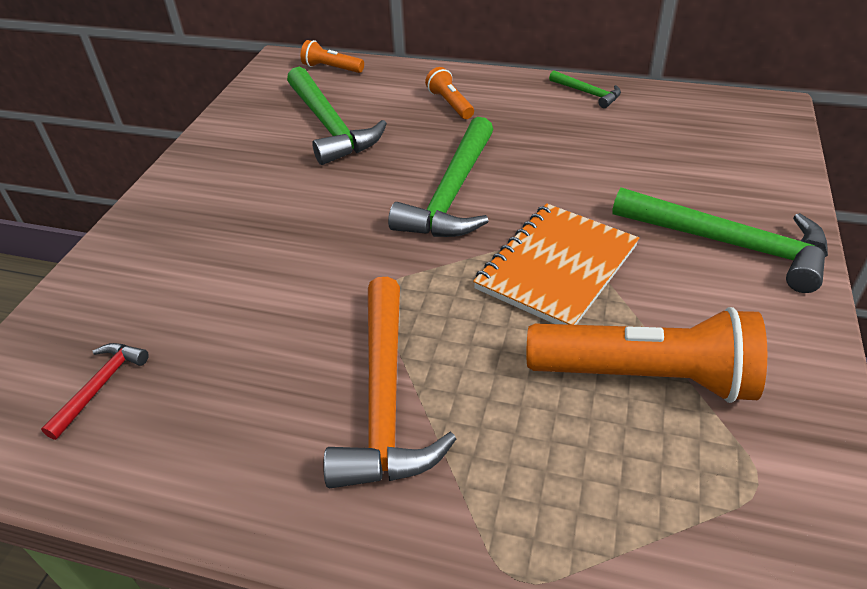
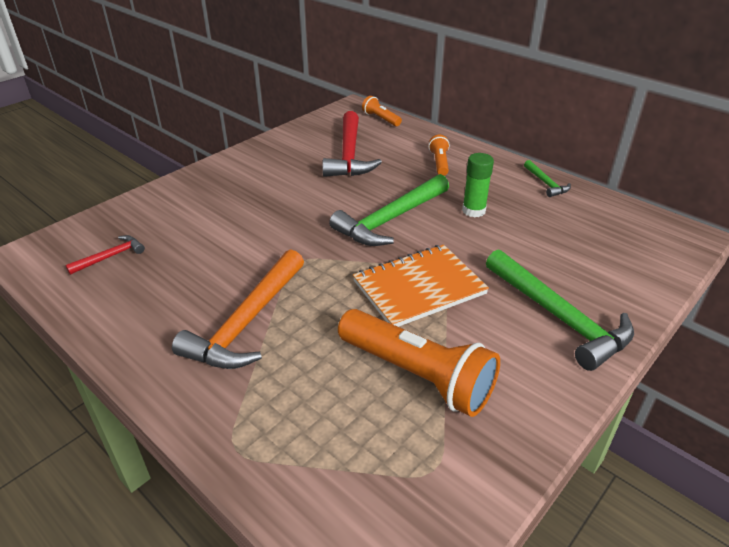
camera: 25 degrees right, 5 degrees down
green hammer [287,67,387,165] -> red hammer [322,111,382,177]
none -> green glue stick [462,153,494,218]

